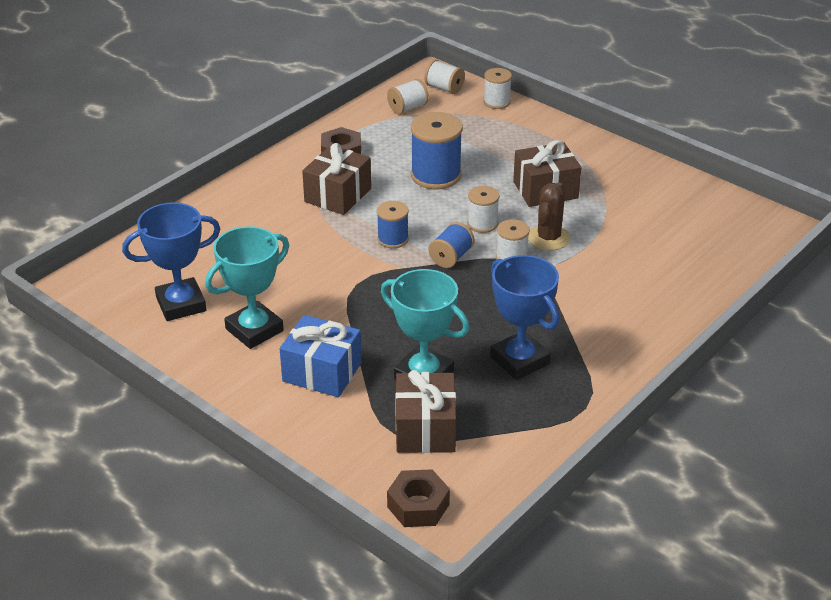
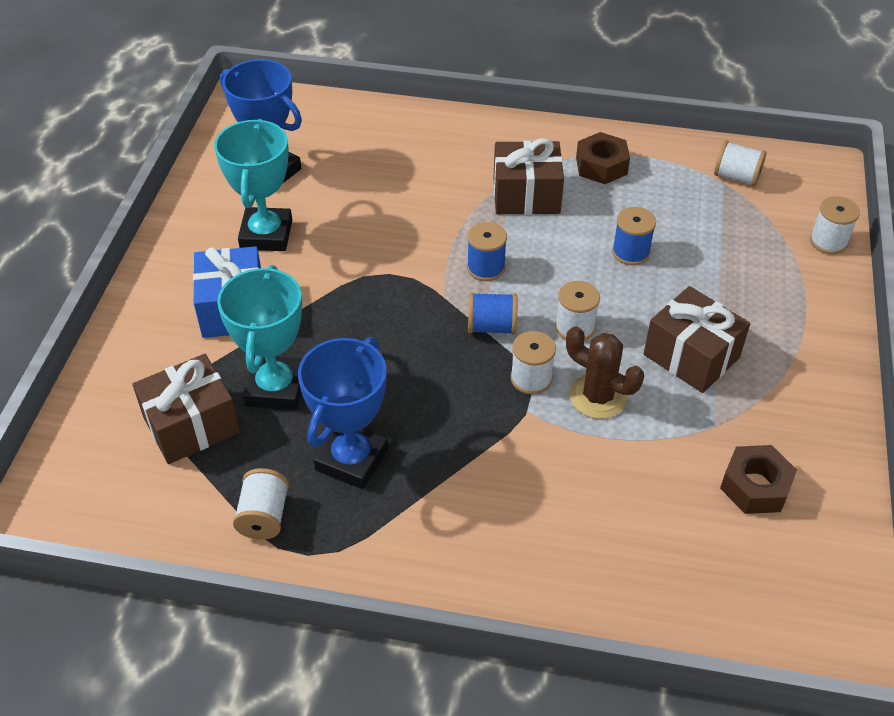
camera: 60 degrees right, 10 degrees up
turquoise trophy [205,226,289,349] -> turquoise trophy turned 75 degrees clockwise [214,119,292,251]
brown nut [387,469,450,527] -> brown nut moved to [720,445,797,514]
blue spool [411,112,463,189] -> blue spool [612,207,656,265], size x0.58
white spool [424,60,465,94] -> white spool moved to [233,468,289,540]
brown cactus [528,183,570,250] -> brown cactus turned 45 degrees clockwise [566,326,644,419]

